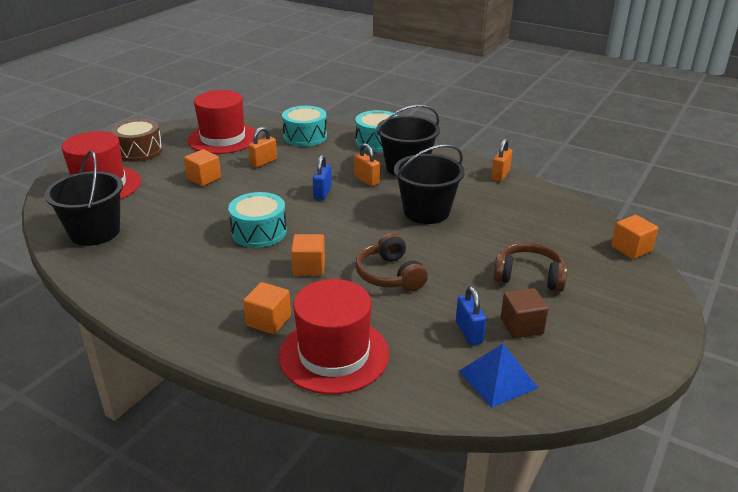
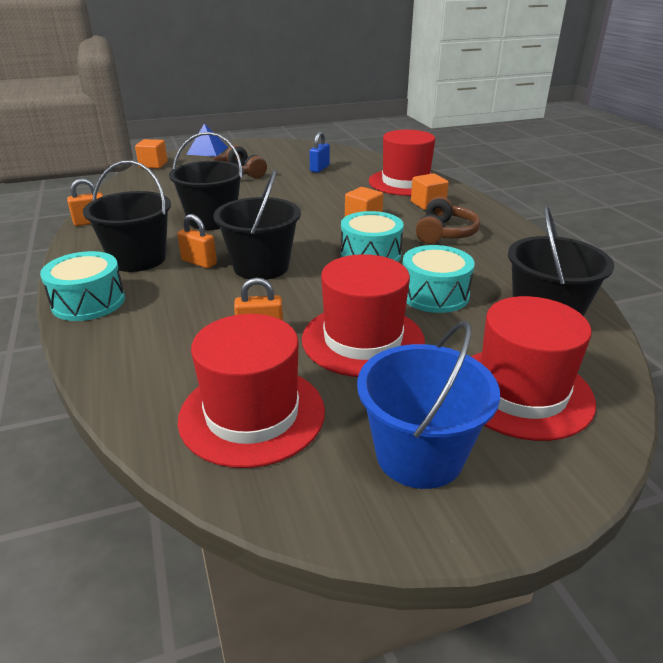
camera: 140 degrees left, 0 degrees up
brown drum [111,119,163,162] -> blue bucket [357,321,500,489]
orange cube [184,149,221,186] -> red hat [302,254,425,377]
turquoise drum [282,106,327,147] -> turquoise drum moved to [403,245,475,313]
blue padlock [313,155,332,200] -> black bucket [213,170,301,280]
orange padlock [354,143,380,186] -> orange padlock turned 60 degrees counterclockwise [177,214,217,268]
brown headphones [355,233,428,291] -> brown headphones moved to [416,196,481,244]
blue pyramid [459,344,538,408] -> blue pyramid moved to [186,124,228,157]
brown cube [501,288,549,338] -> none

